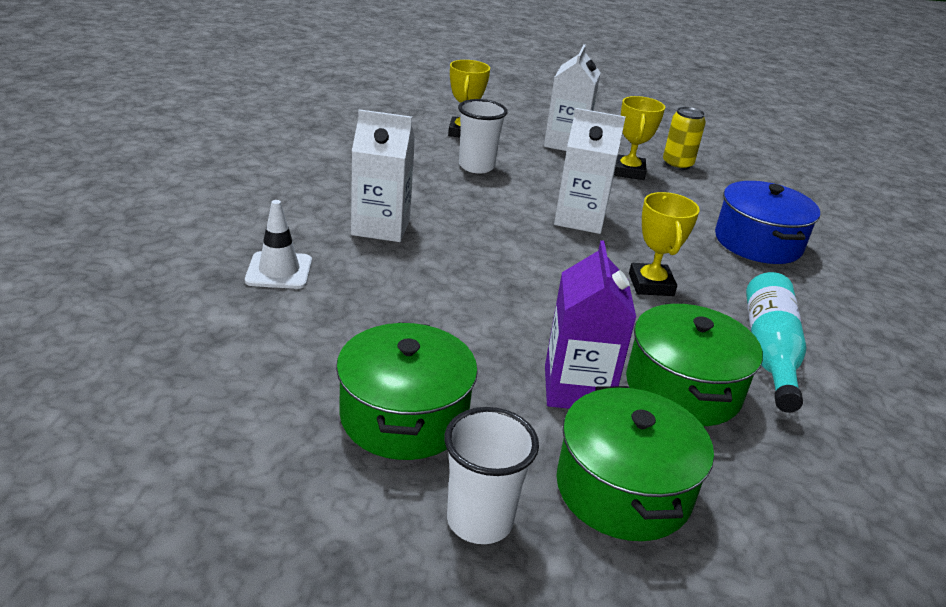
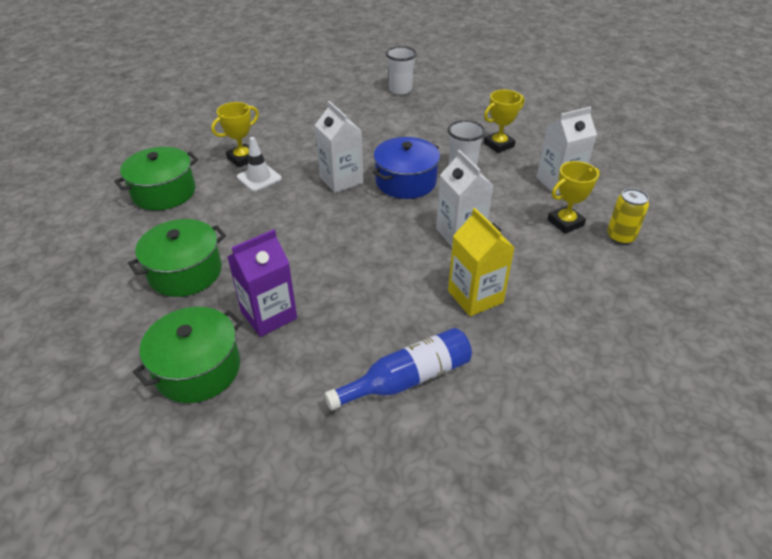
camera: 55 degrees right, 10 degrees up
white cup [444,407,539,544] -> white cup moved to [386,46,417,95]
green pot [626,303,763,426] -> green pot moved to [114,147,198,210]
yellow trophy [629,192,700,296] -> yellow trophy moved to [211,102,259,167]
blue pot [715,181,820,264] -> blue pot moved to [373,137,440,199]
turquoise bottle [746,272,807,413] -> blue bottle [324,328,472,411]
none -> yellow carton [448,208,515,316]

